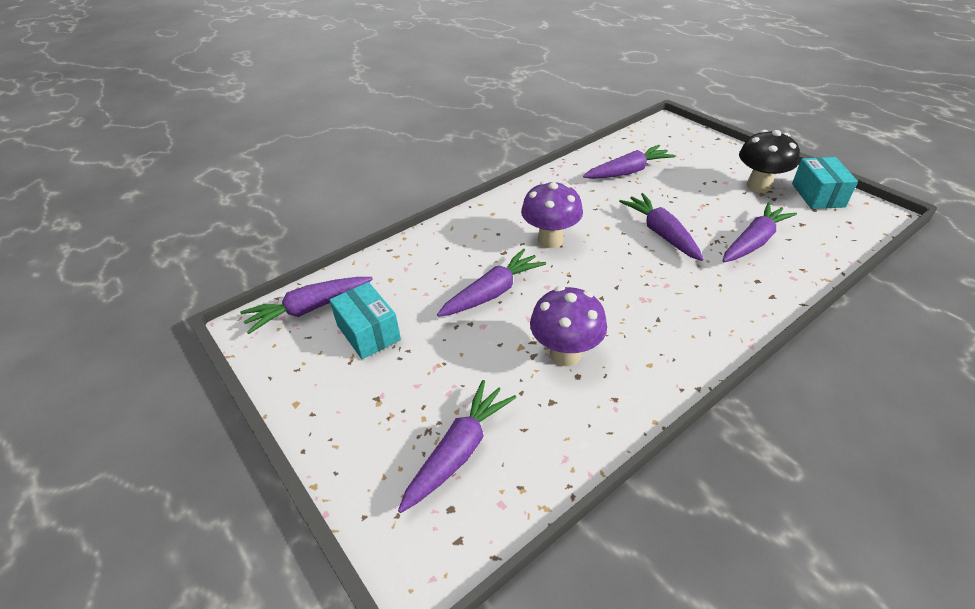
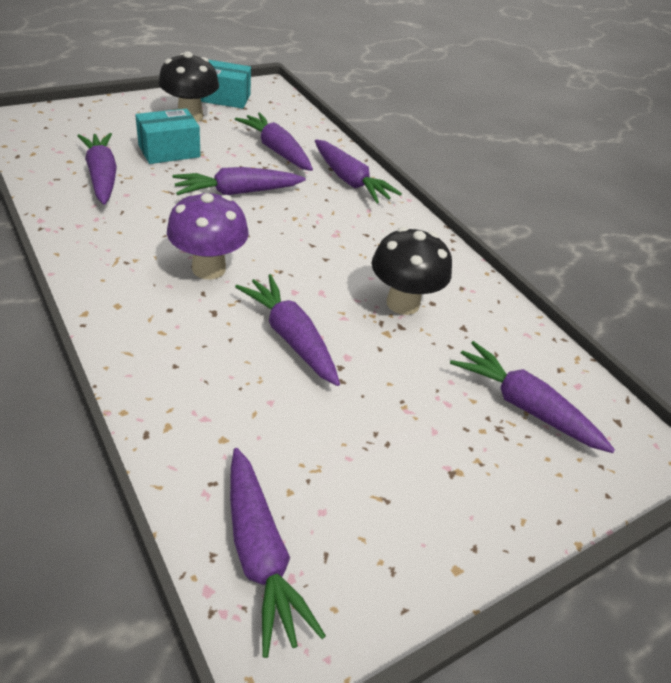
camera: 90 degrees left, 0 degrees up
turquoise box [329,282,401,359] -> turquoise box moved to [135,109,200,164]
purple mushroom [530,286,607,366] -> black mushroom [372,227,452,315]
none -> purple carrot [315,140,402,203]

